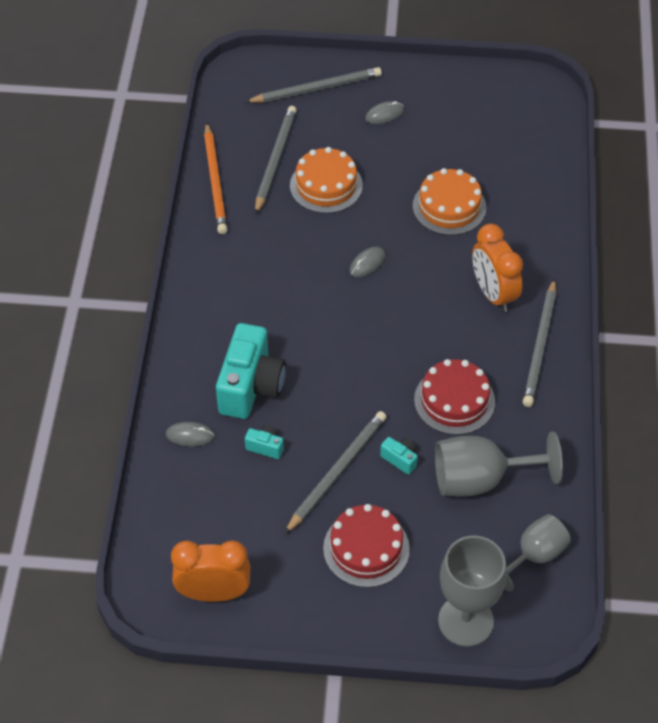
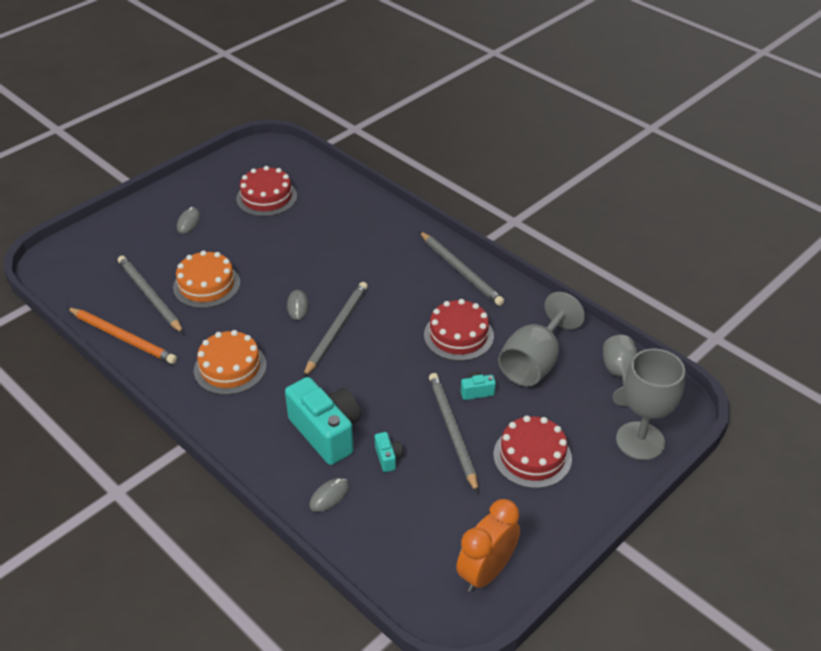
camera: 50 degrees left, 10 degrees down
turquoise camera [245,425,284,459] -> turquoise camera turned 105 degrees clockwise [375,432,403,472]
grey pencil [246,67,382,103] -> grey pencil moved to [303,282,368,378]
orange cake [413,168,487,235] -> orange cake moved to [194,330,267,395]
orange clock [472,224,523,312] -> none
none -> red cake [236,166,297,217]

